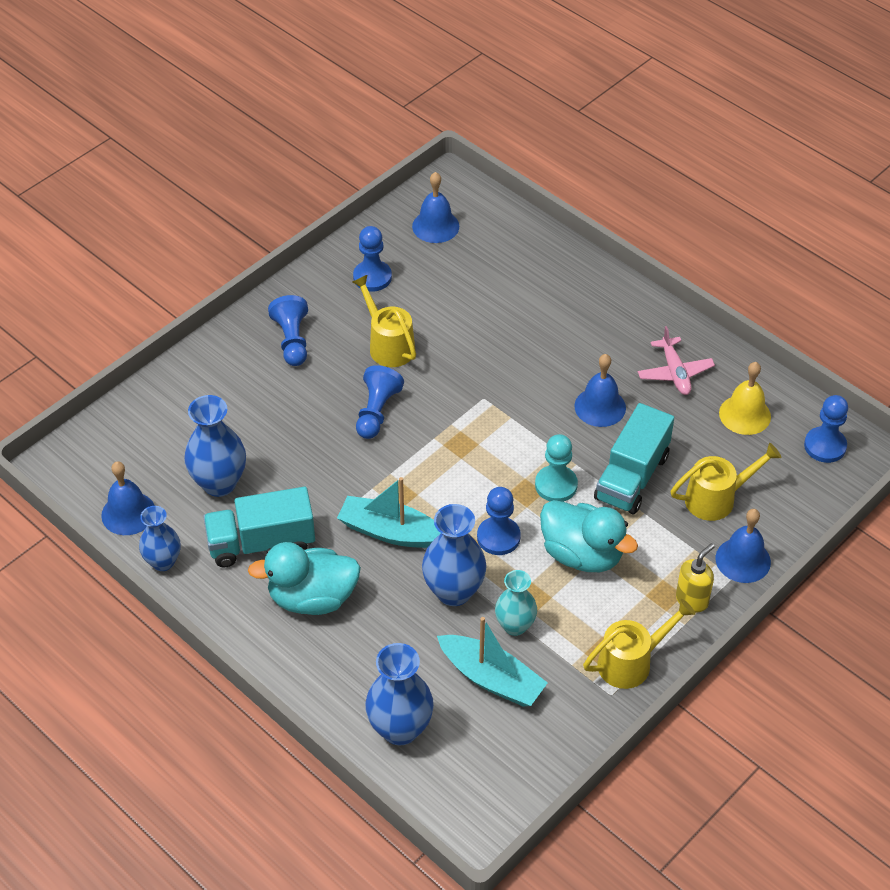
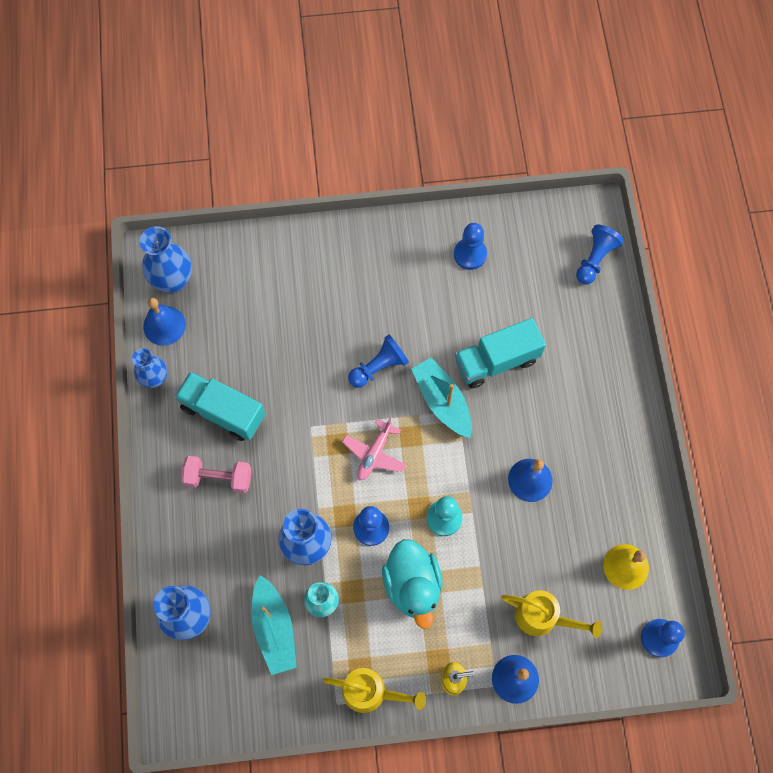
camera: 40 degrees right, 20 degrees up
blue vase [184,395,246,497] -> blue vase moved to [139,226,192,293]
turquoise duck [248,542,361,615] -> pink dumbbell [181,456,251,493]
blue pawn [268,295,308,366] -> blue pawn moved to [576,225,624,284]
turquoise boat [337,477,440,548] -> turquoise boat moved to [412,357,472,438]
yellow watering can [352,275,416,367] -> none
blue bell [412,172,459,243] -> none
turquoise truck [594,403,674,514] -> turquoise truck moved to [455,318,546,389]
pink plane [638,326,715,395] -> pink plane moved to [342,418,406,481]

